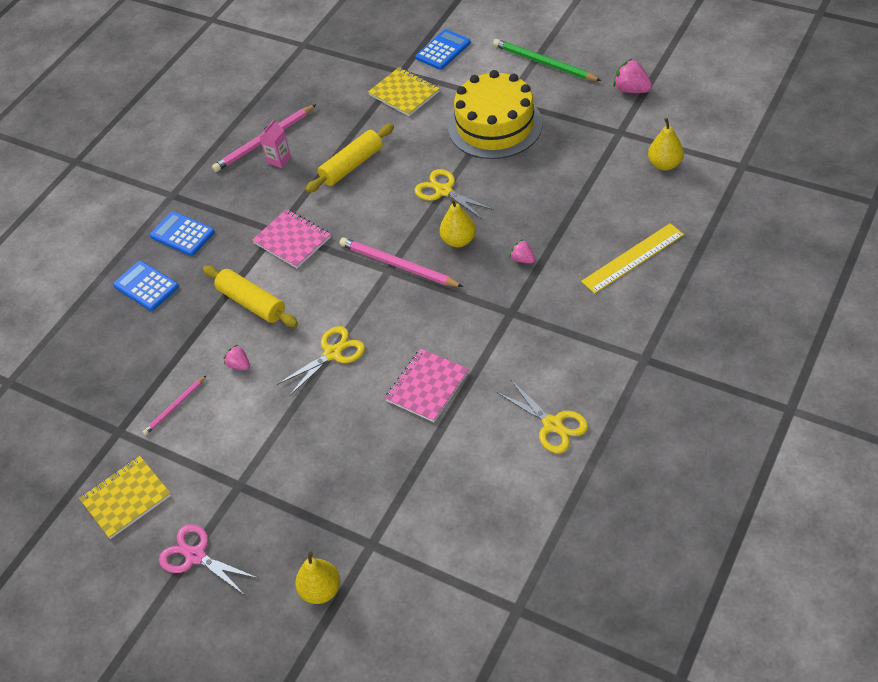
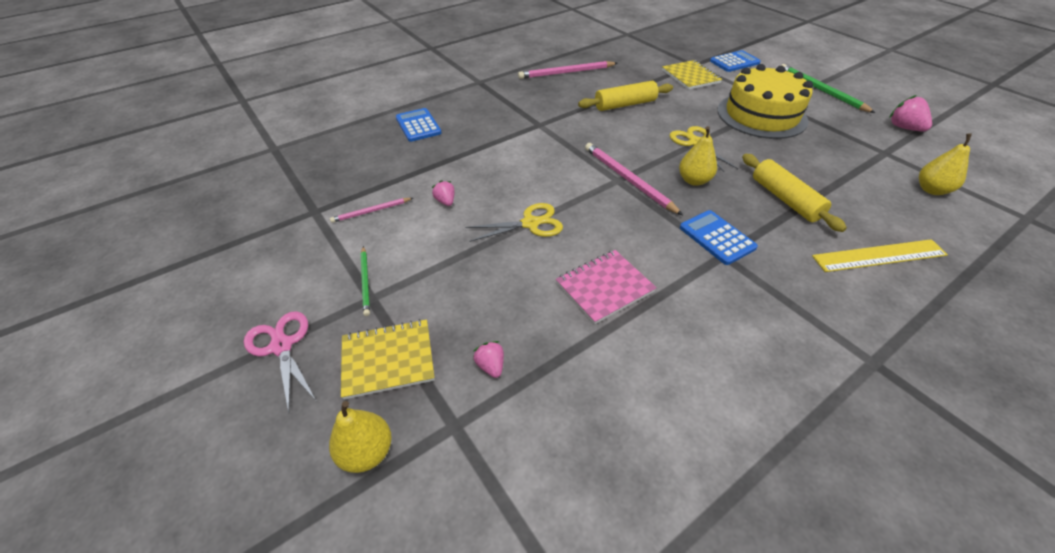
camera: 20 degrees right, 5 degrees down
yellow notebook [79,456,171,539] -> yellow notebook moved to [341,319,435,400]
blue calculator [150,211,215,256] -> blue calculator moved to [680,210,758,265]
yellow rolling pin [203,265,298,327] -> yellow rolling pin moved to [742,154,847,232]
pink notebook [252,209,331,268] -> none
pink carton [259,119,291,168] -> none
yellow scissors [498,380,588,453] -> none
pink strawberry [510,239,535,263] -> pink strawberry moved to [473,341,504,378]
none -> green pencil [361,246,370,316]

